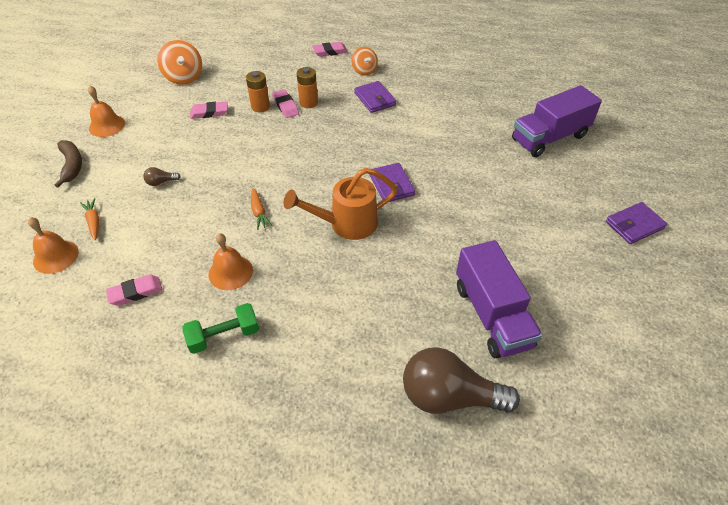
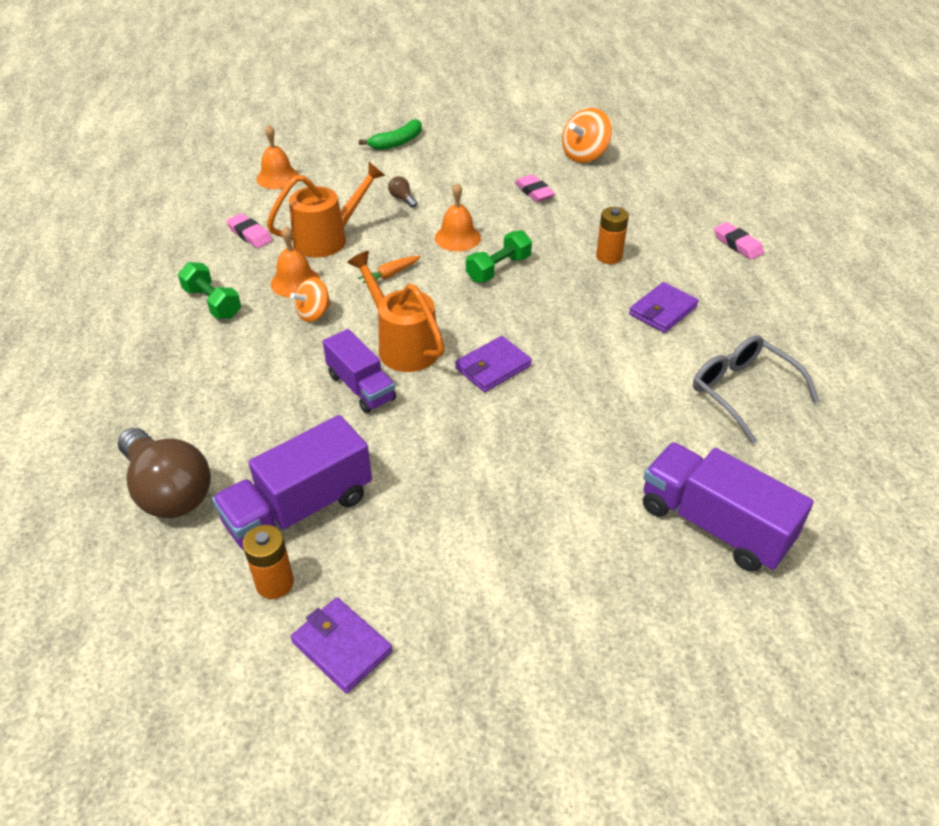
camera: 70 degrees right, 5 degrees down
brown banana [55,140,82,188] -> green banana [359,119,422,150]
orange carrot [80,198,99,240] -> none
orange bell [88,86,125,137] -> orange bell moved to [435,183,481,252]
orange battery [246,71,270,112] -> orange battery moved to [243,525,294,599]
pink eraser [272,89,299,118] -> none
orange spinning top [351,47,378,75] -> orange spinning top moved to [290,277,331,322]
brown light bulb [403,347,520,414] -> brown light bulb turned 150 degrees clockwise [118,428,211,518]
purple wallet [606,202,667,244] -> purple wallet moved to [291,597,392,693]
none -> orange watering can [267,162,385,258]
none -> purple truck [323,329,396,413]
none -> green dumbbell [466,230,532,283]
none -> grey glasses [693,335,819,444]

